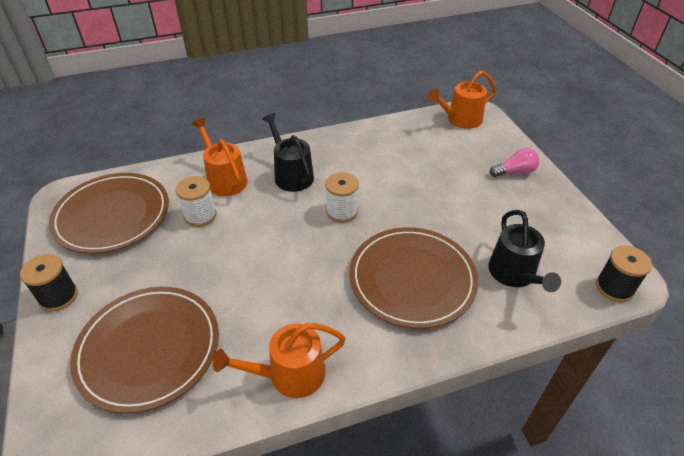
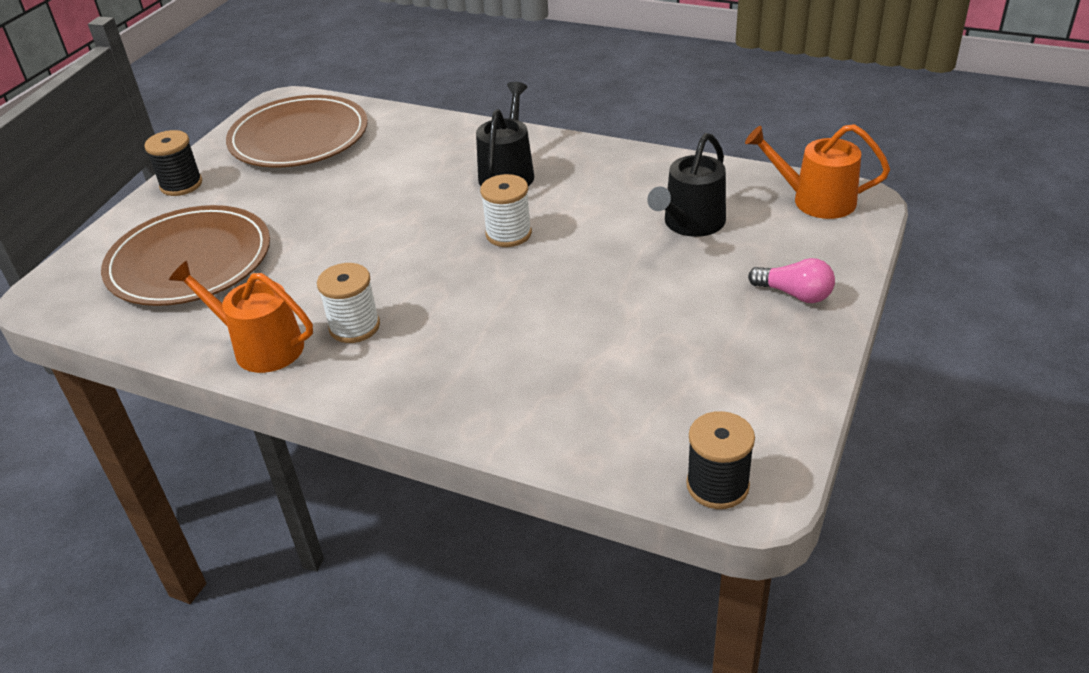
camera: 45 degrees right, 5 degrees down
white spool [176,176,216,227] -> white spool moved to [317,263,380,343]
orange watering can [192,118,248,196] -> none
brown plate [350,227,478,329] -> none
black watering can [488,210,561,292] -> black watering can moved to [647,133,726,237]

